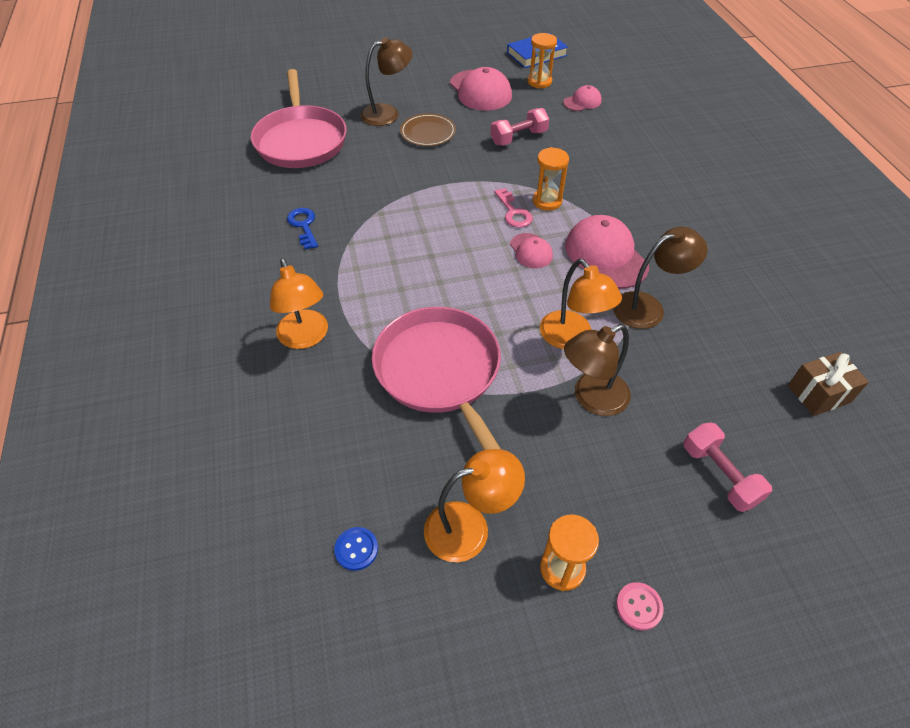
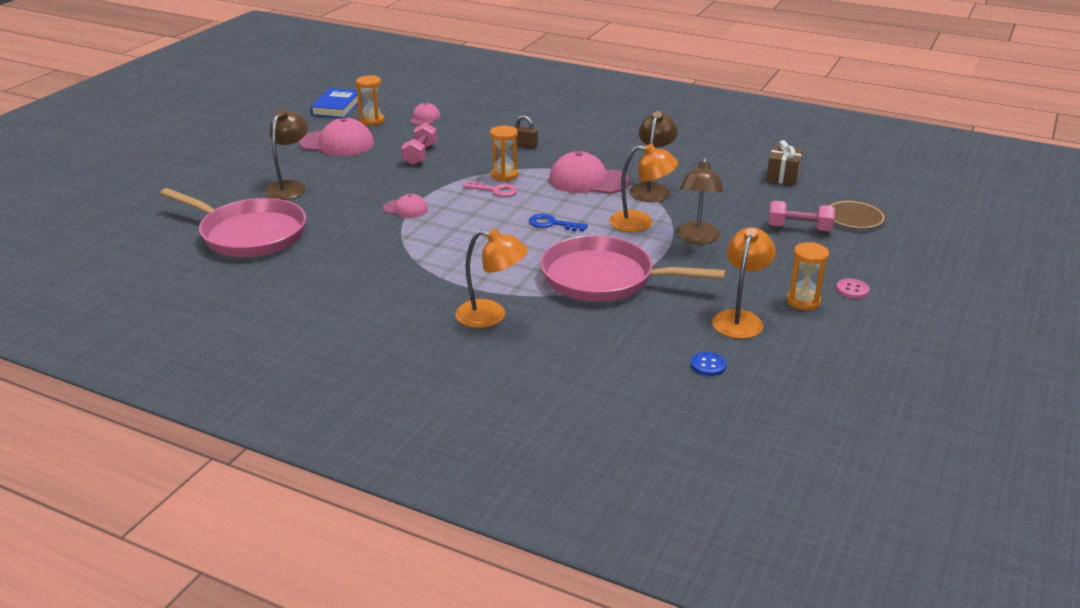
camera: 50 degrees left, 20 degrees down
blue key [287,208,318,250] -> blue key moved to [529,214,588,232]
brown plate [400,113,456,146] -> brown plate moved to [826,200,887,229]
pink cap [510,233,553,268] -> pink cap moved to [383,194,428,218]
none -> brown padlock [514,115,538,148]

